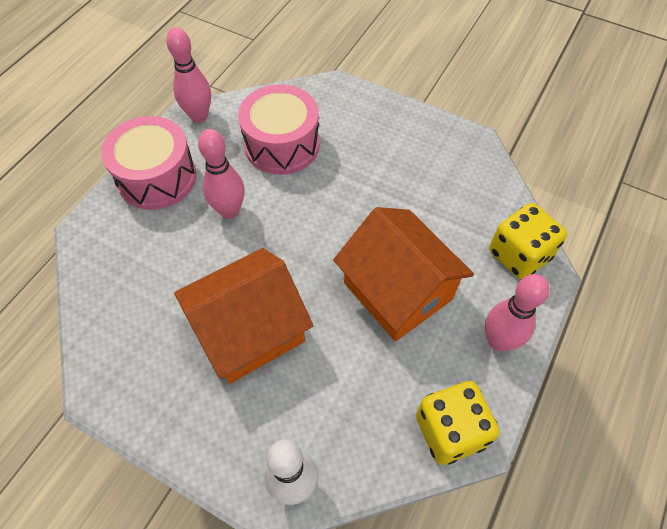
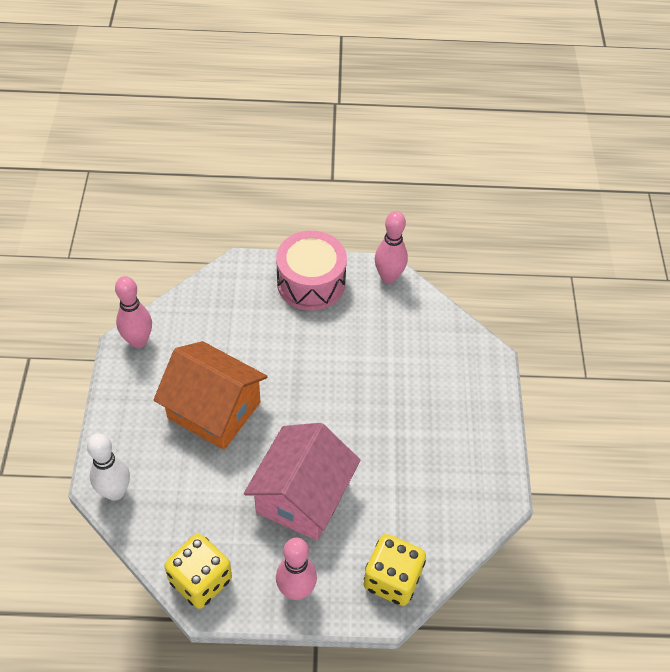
camera: 60 degrees right, 5 degrees down
pink bowling pin [198,129,245,219] -> pink bowling pin moved to [115,276,152,348]
pink drum [238,84,320,175] -> none
orange house [333,207,474,342] -> pink house [244,423,360,541]

